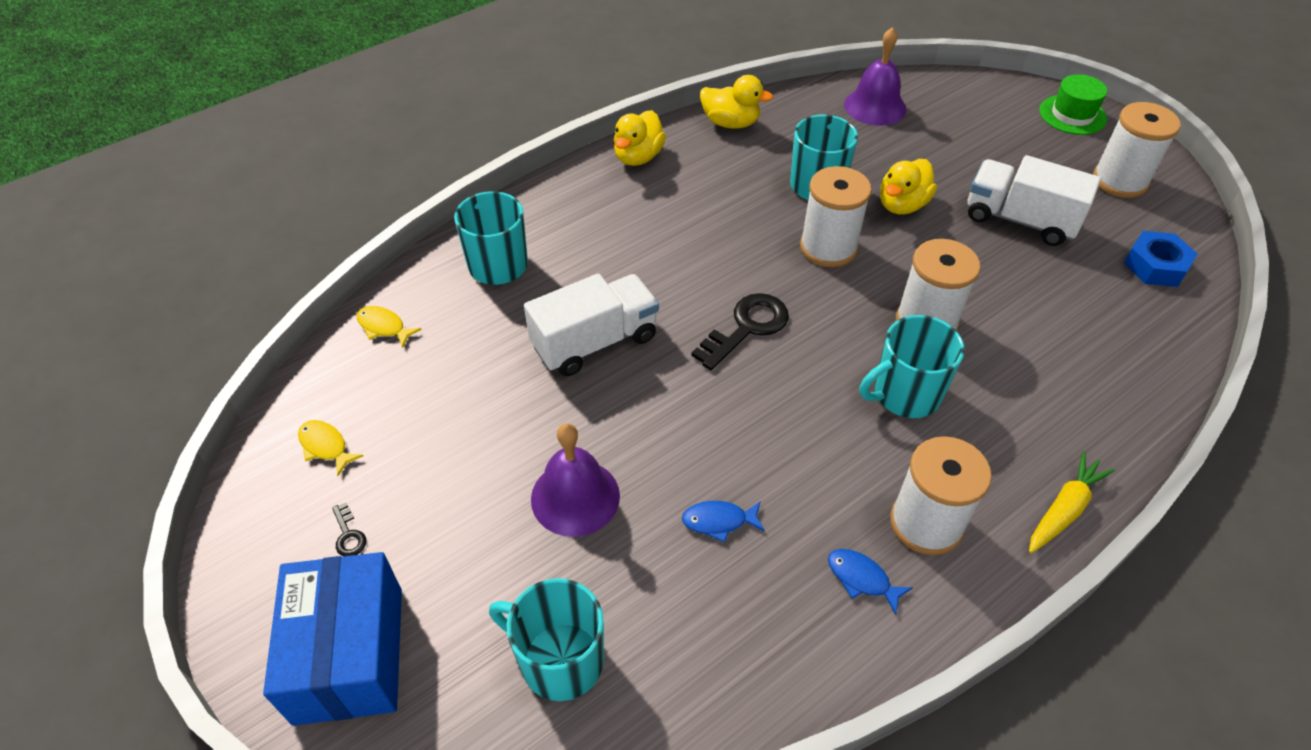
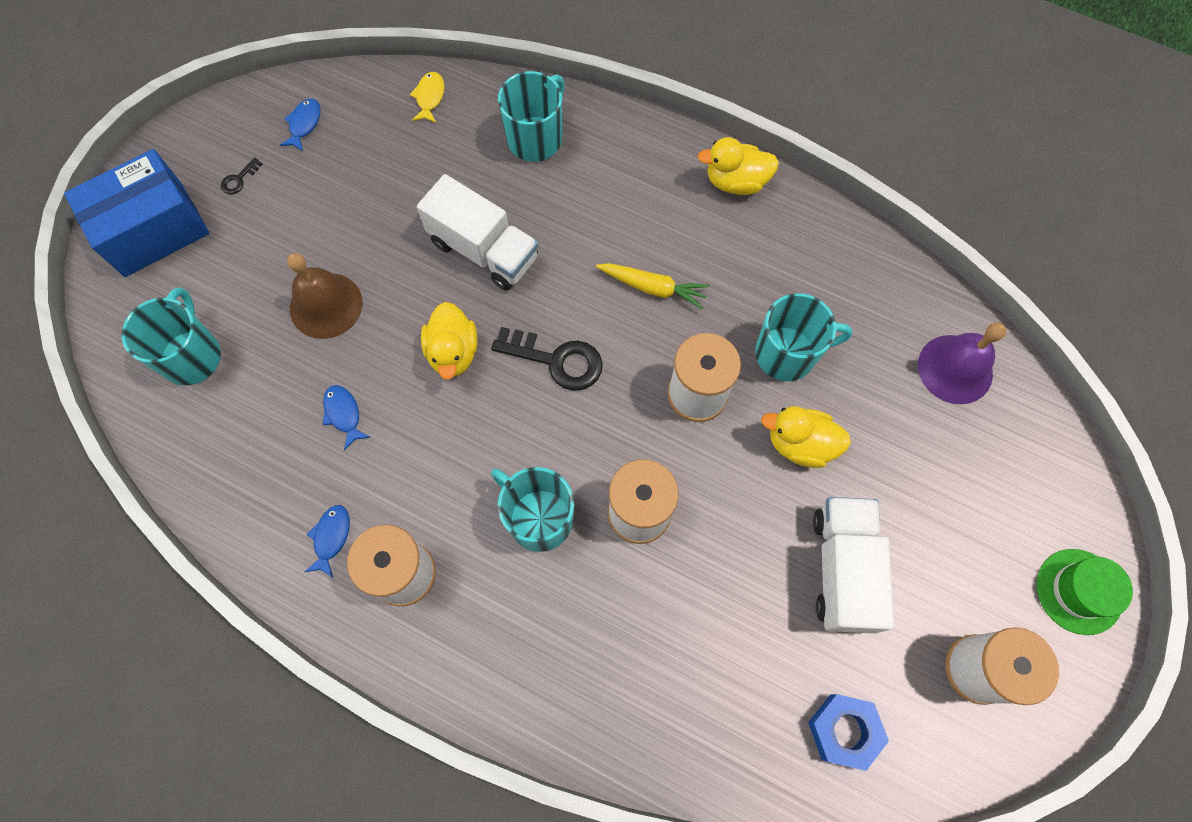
camera: 65 degrees right, 20 degrees up
yellow fish [298,420,363,476] -> blue fish [280,99,321,151]
purple bell [531,423,620,537] -> brown bell [287,253,363,339]
yellow duck [700,75,773,129] -> yellow duck moved to [421,302,477,380]
yellow carrot [1029,451,1115,553] -> yellow carrot moved to [596,263,710,309]

